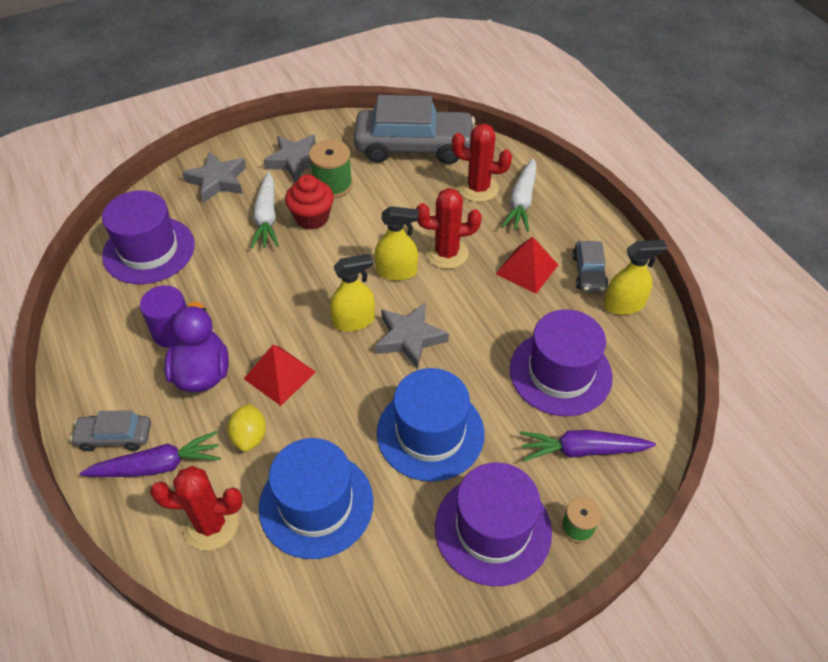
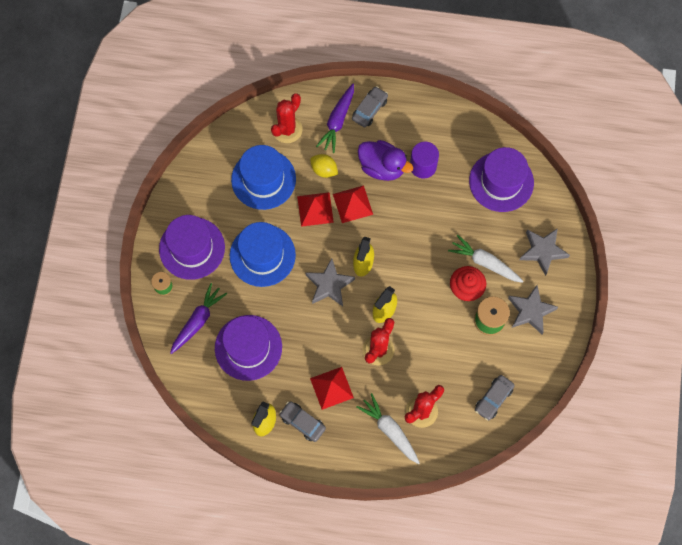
camera: 125 degrees right, 20 degrees up
grey car [354,95,475,164] -> grey car [475,375,515,420], size x0.47
none -> red pyramid [297,192,334,227]

